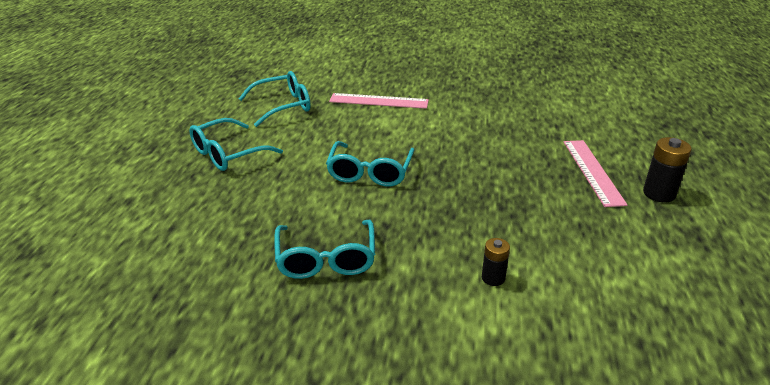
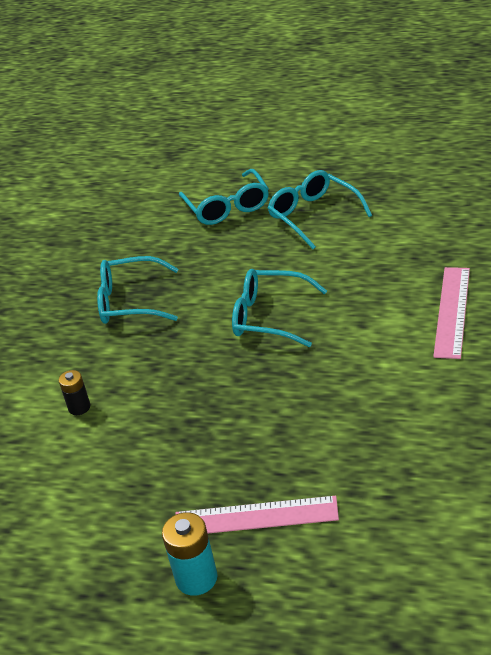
camera: 100 degrees right, 5 degrees up
turquoise glasses [238,71,311,127] -> turquoise glasses moved to [179,169,269,225]
black battery [643,137,692,202] -> turquoise battery [162,512,218,596]

